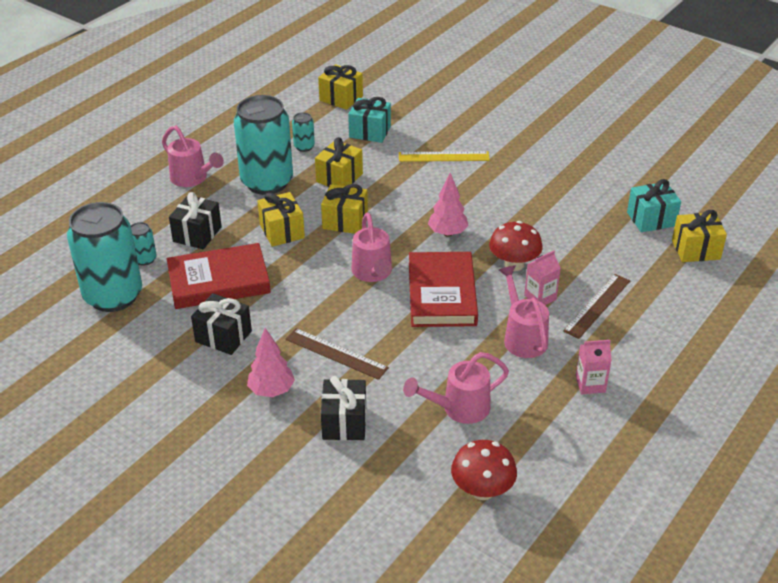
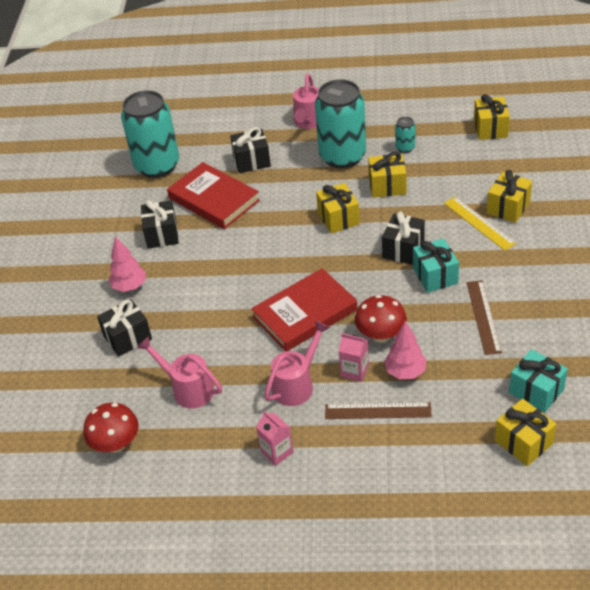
camera: 60 degrees right, 5 degrees up
turquoise can [131,222,157,266] -> none
yellow gift [257,192,305,247] -> yellow gift moved to [487,170,532,223]
brown ruler [285,328,389,380] -> brown ruler moved to [467,280,502,355]
turquoise gift [348,97,391,143] -> turquoise gift moved to [413,238,459,293]
pink watering can [351,212,392,282] -> none
pink tree [428,173,469,237] -> pink tree moved to [384,321,427,379]
none -> black gift [382,211,425,265]

